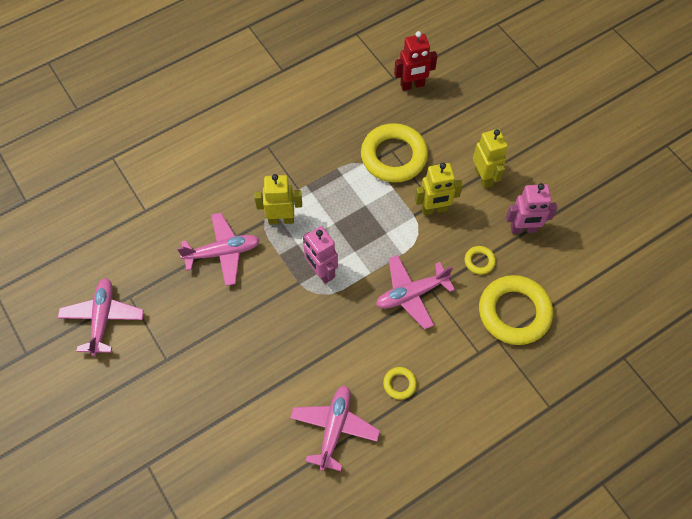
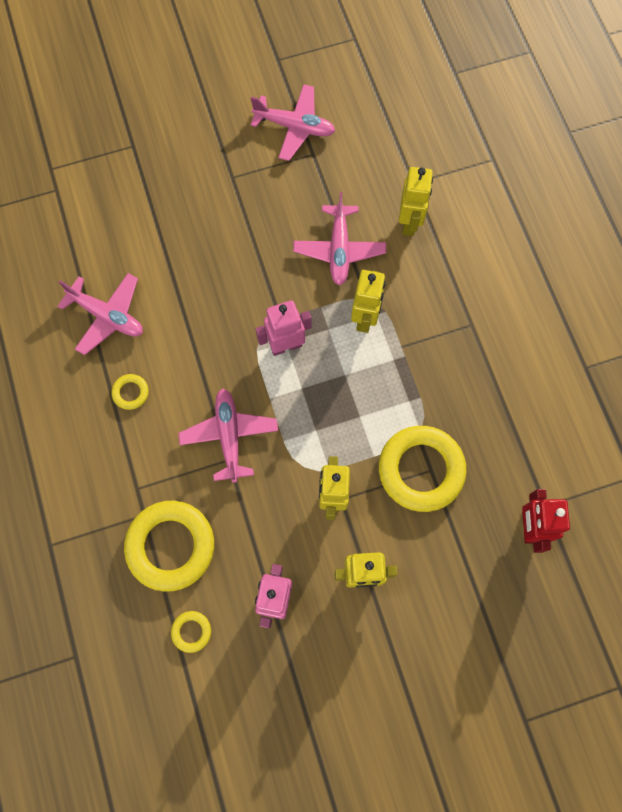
camera: 105 degrees right, 10 degrees up
yellow ring [465,246,496,275] -> yellow ring moved to [171,611,211,653]
none -> yellow robot [399,167,433,236]

